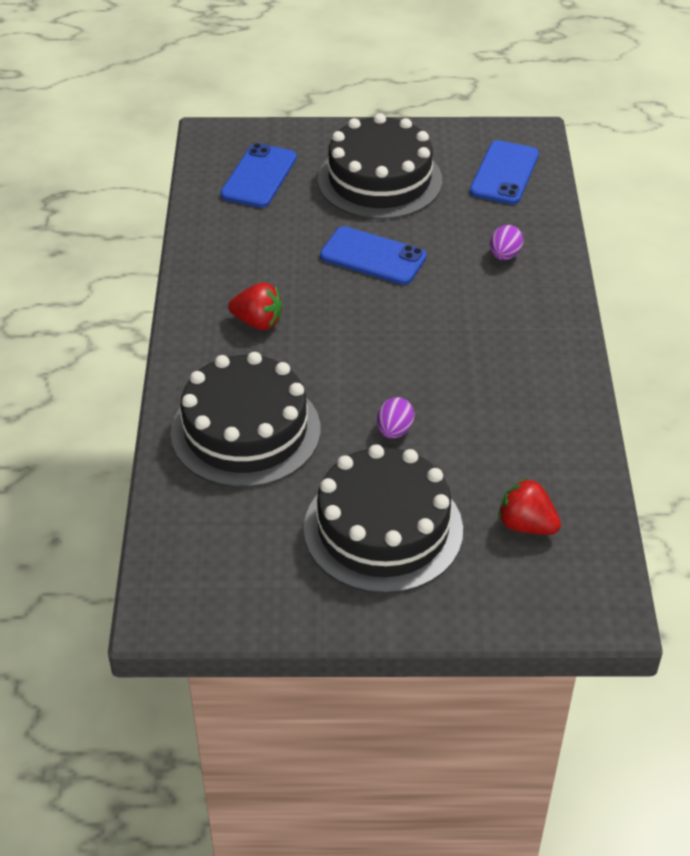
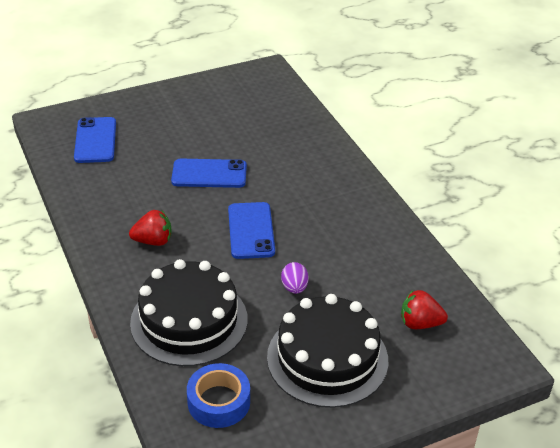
camera: 25 degrees left, 5 degrees down
black cake [318,113,442,219] -> none
blue phone [470,140,539,204] -> blue phone moved to [228,202,275,259]
purple egg [490,225,523,260] -> none
none -> blue tape [187,363,250,428]

